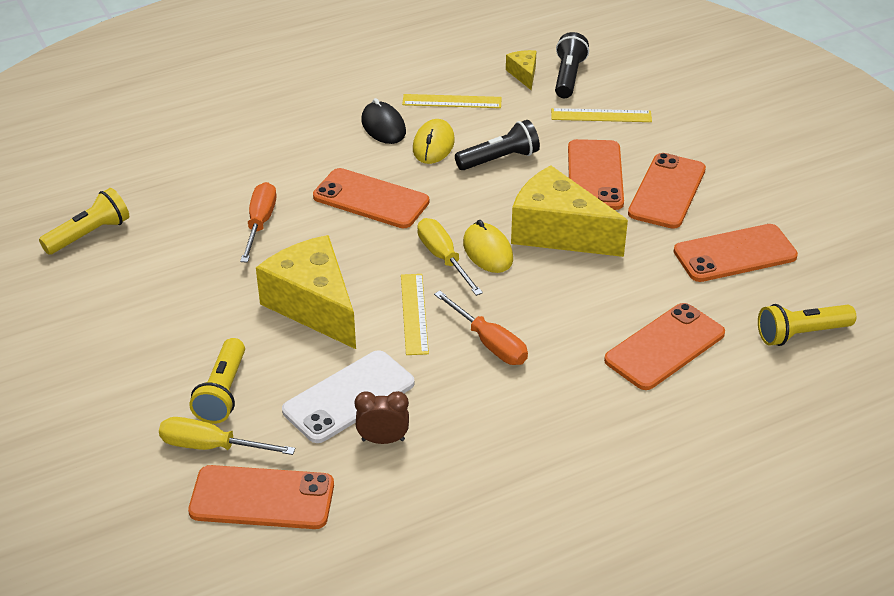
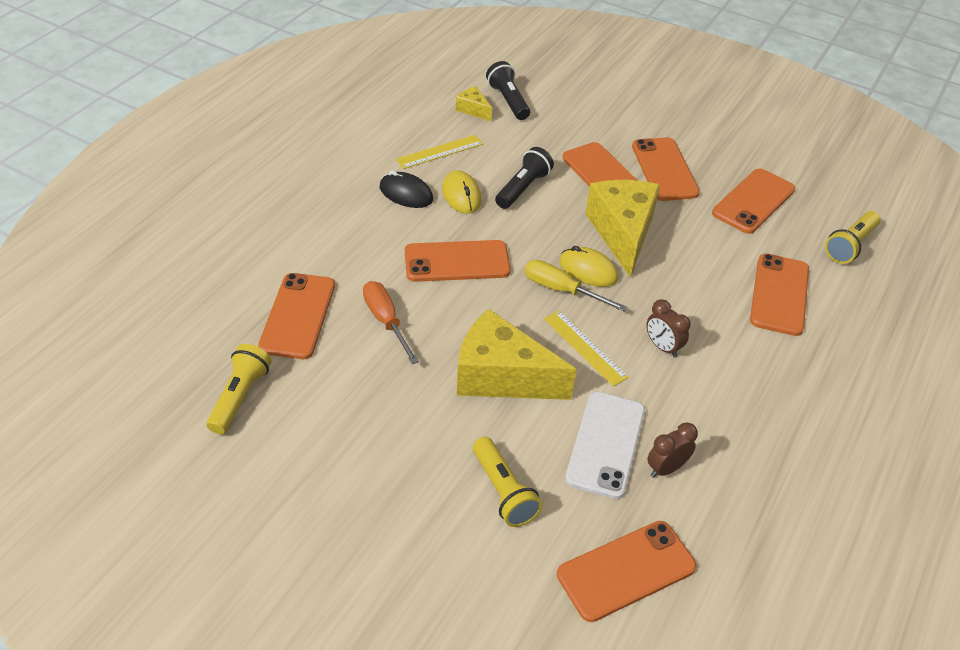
camera: 35 degrees left, 5 degrees up
yellow screwdriver [159,417,295,455] -> none
orange screwdriver [434,291,528,365] -> brown clock [646,299,691,357]
yellow cheese [511,165,628,257] -> yellow cheese turned 90 degrees clockwise [586,180,660,278]
yellow ruler [551,108,652,122] -> none
none -> orange phone [258,273,335,359]

